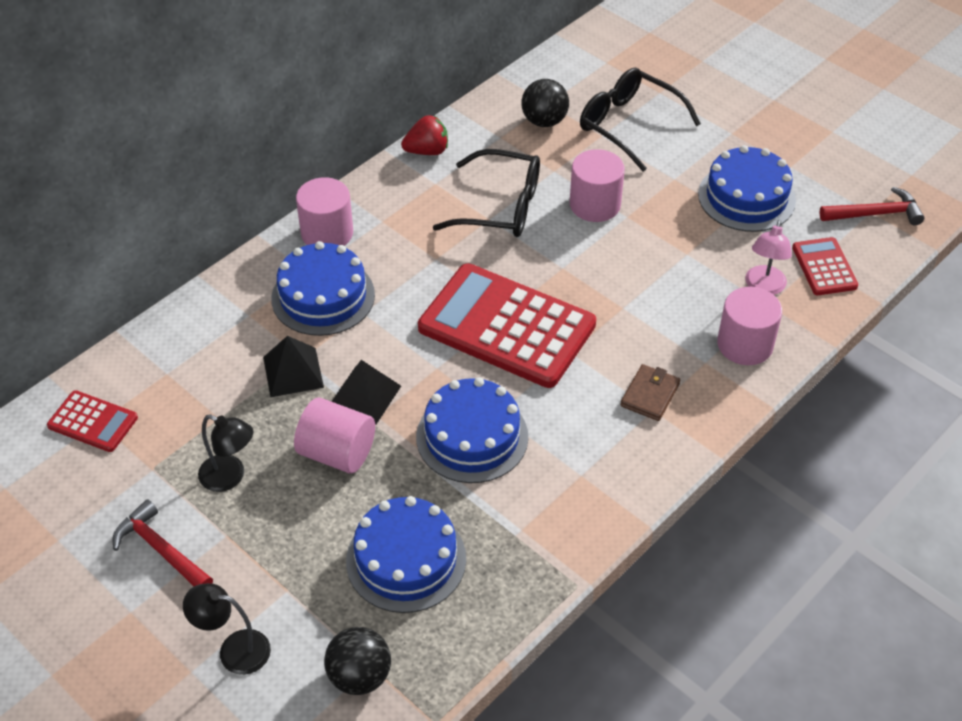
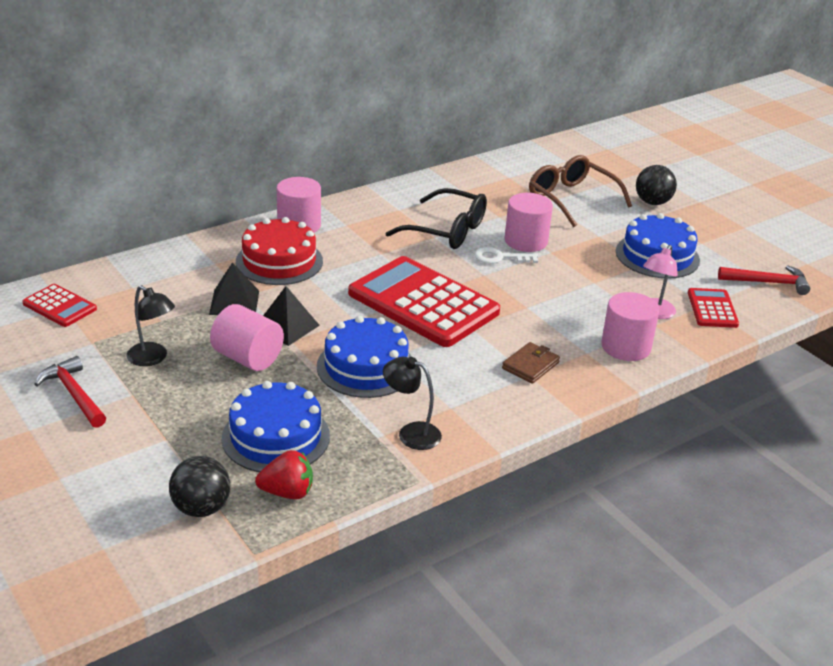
camera: 10 degrees right, 15 degrees down
black lamp [183,583,271,675] -> black lamp moved to [383,357,442,450]
blue cake [271,241,375,336] -> red cake [236,217,323,285]
red strawberry [401,115,448,155] -> red strawberry moved to [255,450,313,499]
black ball [521,79,569,127] -> black ball moved to [636,165,677,205]
black glasses [580,68,701,172] -> brown glasses [529,155,632,227]
none -> white key [474,247,539,264]

